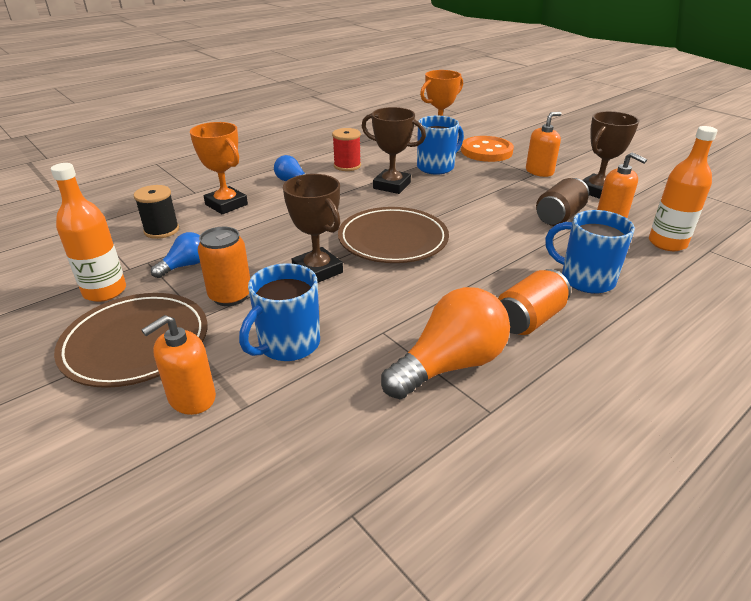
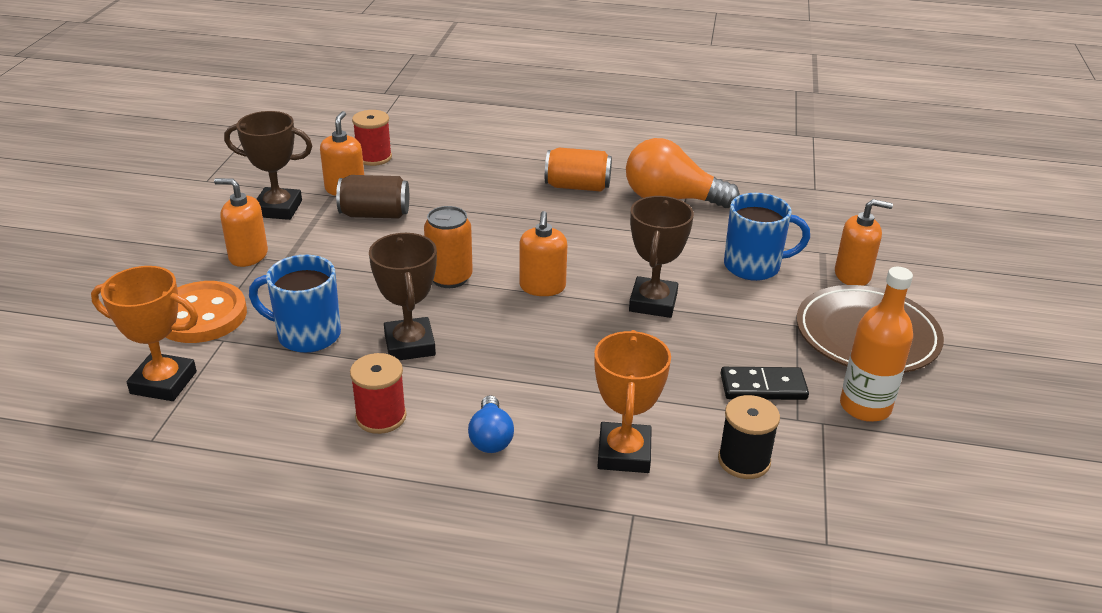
camera: 130 degrees left, 0 degrees up
blue light bulb [151,232,200,278] -> black domino [721,367,809,400]
orange can [198,227,250,306] -> orange can moved to [424,206,473,288]
brown plate [338,207,449,263] -> orange soap dispenser [519,211,567,296]
blue mug [545,210,635,294] -> none
orange bottle [649,126,718,251] -> red spool [352,110,392,166]

